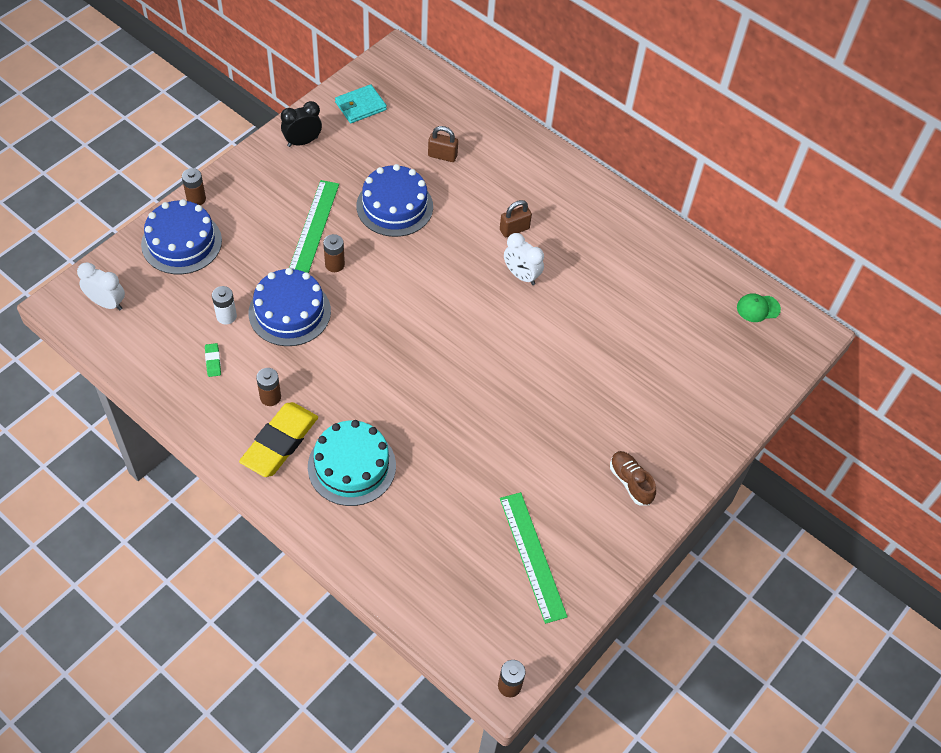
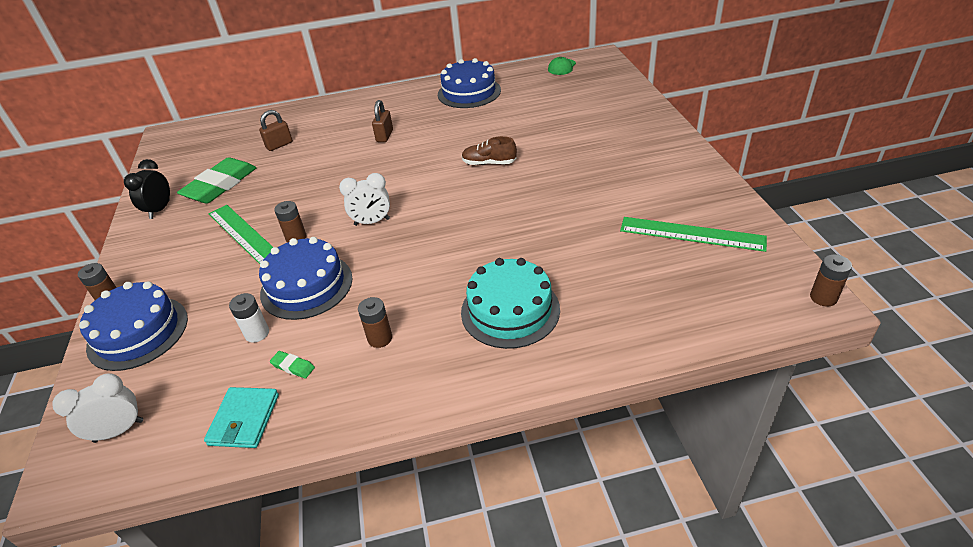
camera: 45 degrees left, 15 degrees down
yellow eraser [239,402,318,477] -> none
turquoise wallet [335,84,387,123] -> turquoise wallet moved to [204,387,279,448]
blue cake [356,164,433,237] -> blue cake moved to [438,58,501,108]
white clock [504,233,544,285] -> white clock moved to [339,173,390,226]
brown shoe [610,451,656,506] -> brown shoe moved to [462,136,517,165]
none -> green eraser [177,157,257,204]

